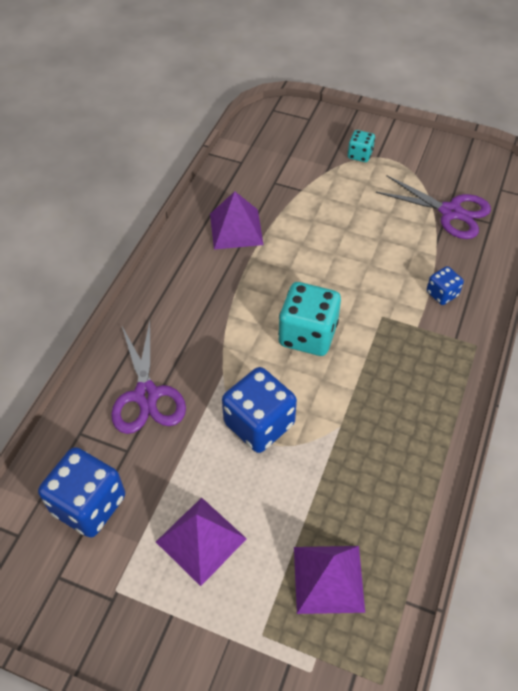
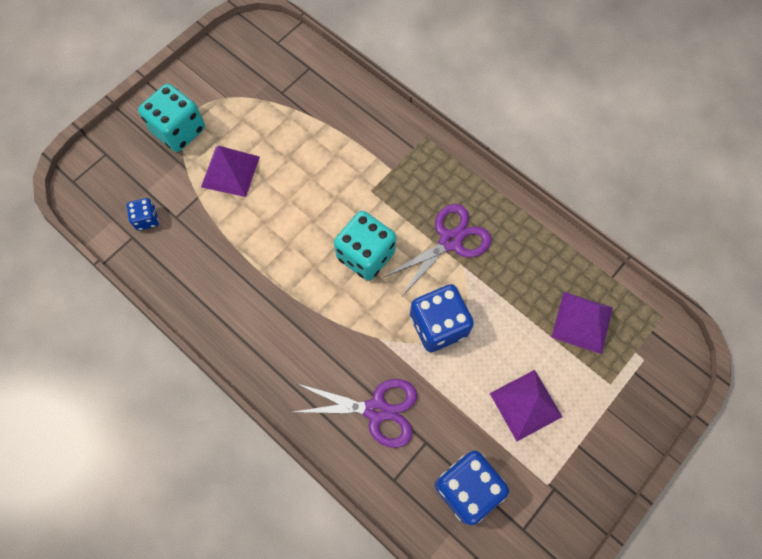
camera: 70 degrees left, 15 degrees up
purple pyramid [210,191,264,250] -> purple pyramid moved to [201,146,260,197]
turquoise dice [348,130,375,162] -> turquoise dice [138,83,205,152], size x1.92
purple scissors [376,175,491,239] -> purple scissors moved to [384,204,492,298]
blue dice [426,266,464,305] -> blue dice moved to [127,198,159,231]

